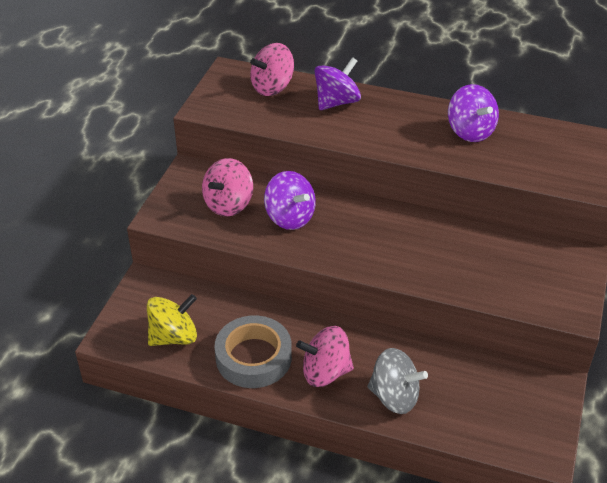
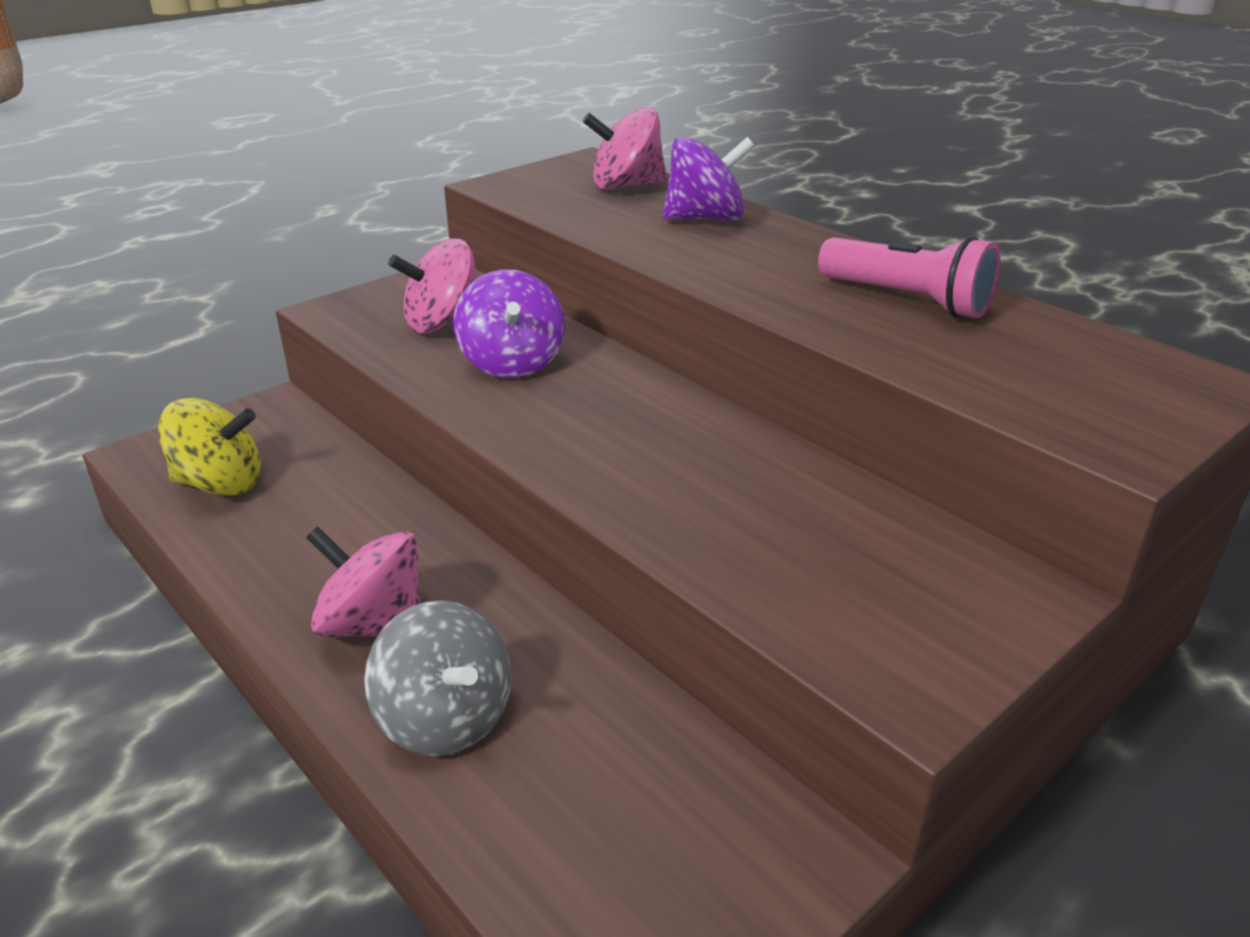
camera: 30 degrees right, 10 degrees down
grey tape [214,315,292,388] -> none
purple spinning top [448,84,499,142] -> pink flashlight [818,236,1000,318]

